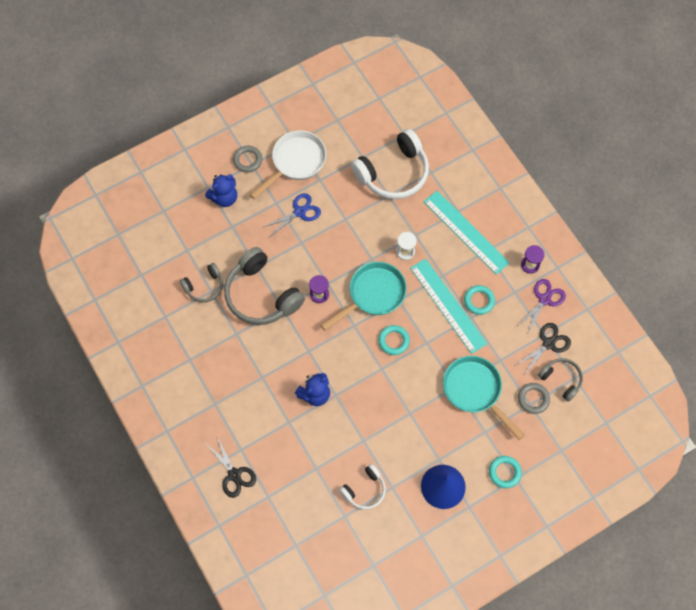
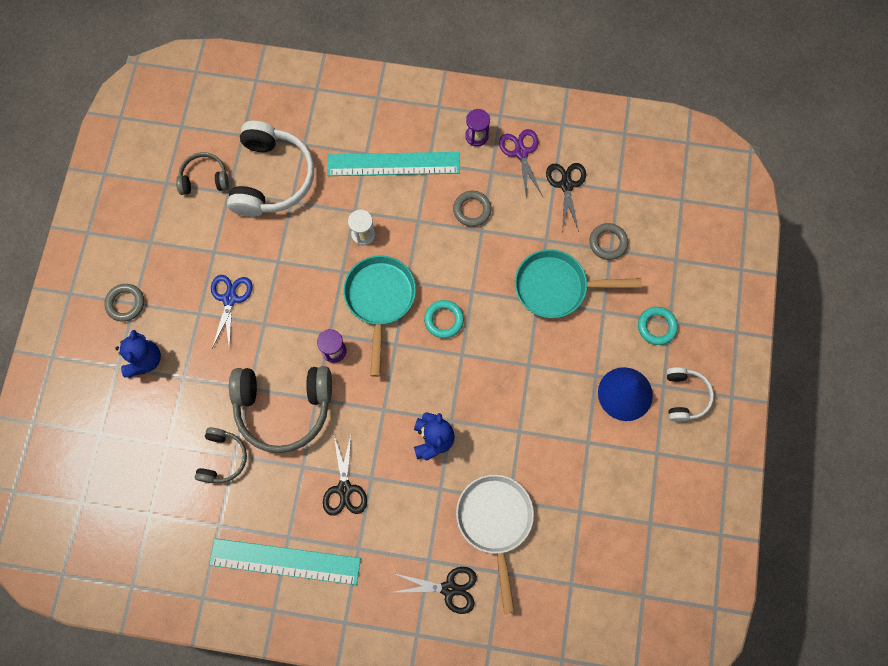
camera: 50 degrees left, 5 degrees up
white pan [250,130,326,199] -> white pan moved to [456,475,534,614]
white headphones [339,464,386,510] -> white headphones moved to [666,367,714,421]
turquoise ruler [410,258,487,354] -> turquoise ruler moved to [209,538,361,585]
turquoise ring [464,285,495,315] -> grey ring [453,191,492,227]
grey headphones [538,358,583,402] -> grey headphones moved to [176,152,229,195]
none -> black scissors [323,435,367,516]

